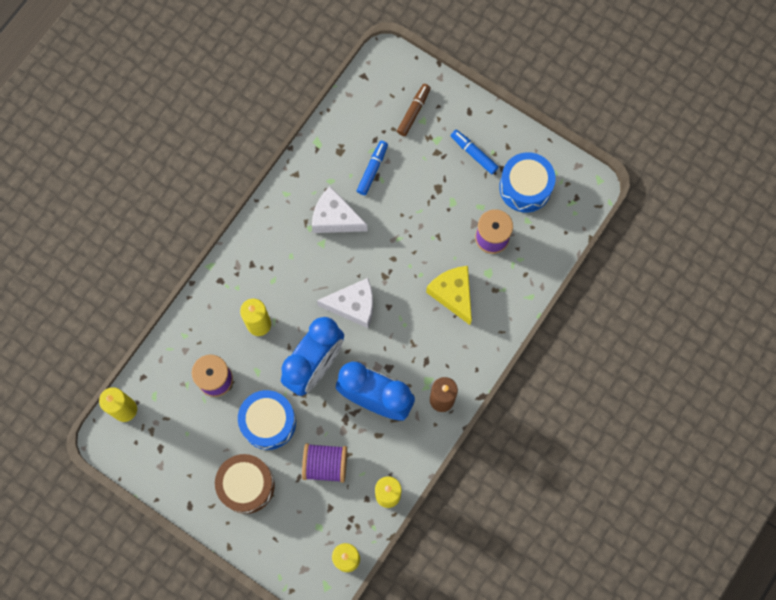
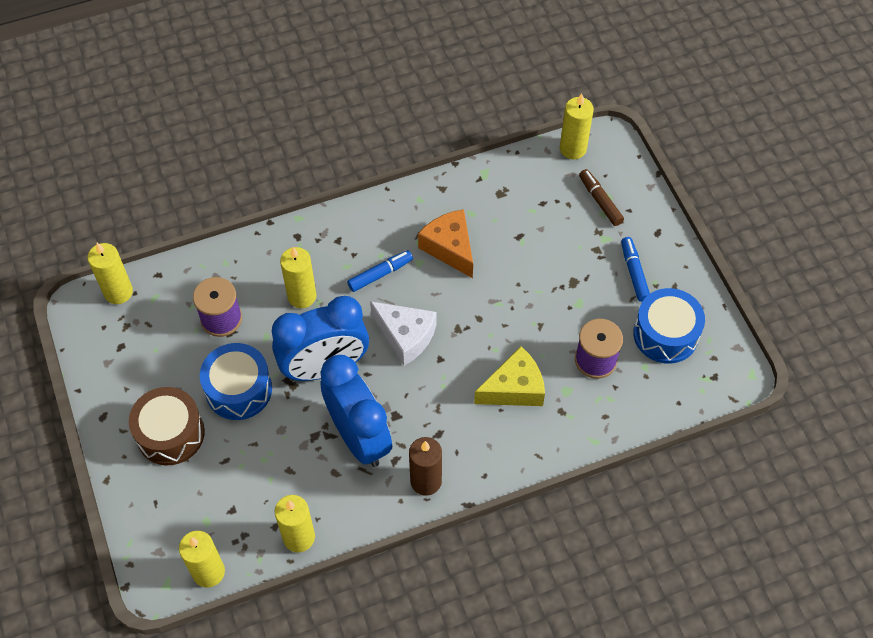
camera: 35 degrees right, 15 degrees down
purple spool [302,443,347,483] -> none
white cheese [312,186,368,233] -> orange cheese [418,209,473,278]
blue marker [357,141,388,195] -> blue marker moved to [347,250,413,292]
brown marker [397,84,431,136] -> brown marker turned 90 degrees counterclockwise [579,169,624,226]
yellow cheese [426,266,472,325] -> yellow cheese turned 60 degrees clockwise [474,346,545,406]
none -> yellow candle [560,93,594,159]

